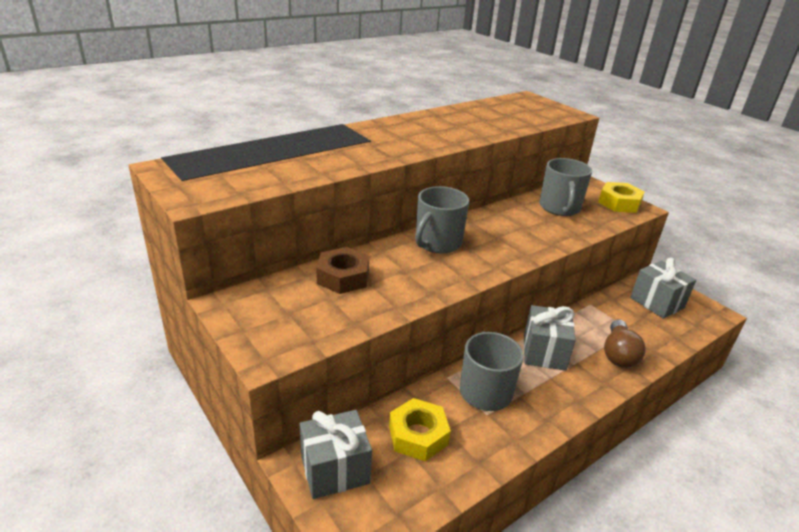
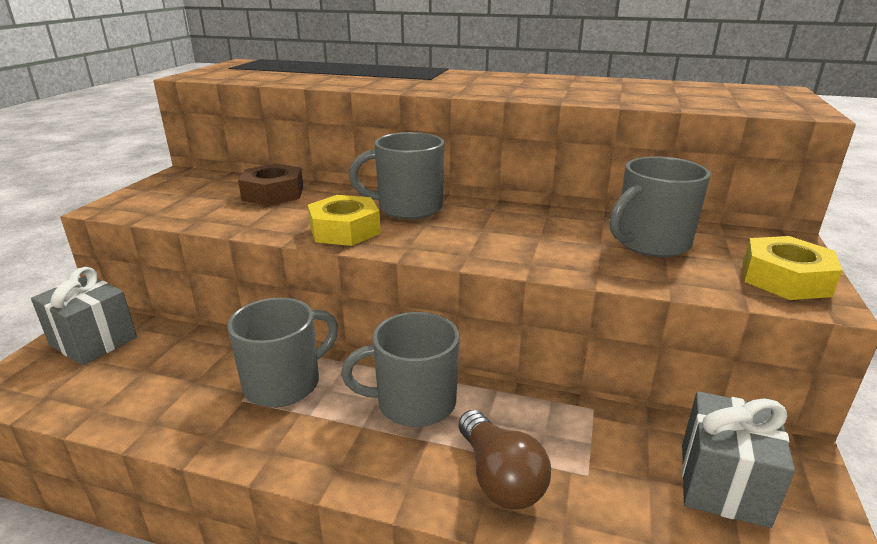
camera: 55 degrees right, 5 degrees down
yellow nut [389,398,451,461] -> yellow nut moved to [308,195,381,246]
grey gift [524,305,576,371] -> grey mug [341,312,459,427]
brown light bulb [604,320,646,368] -> brown light bulb turned 90 degrees counterclockwise [459,410,551,509]

